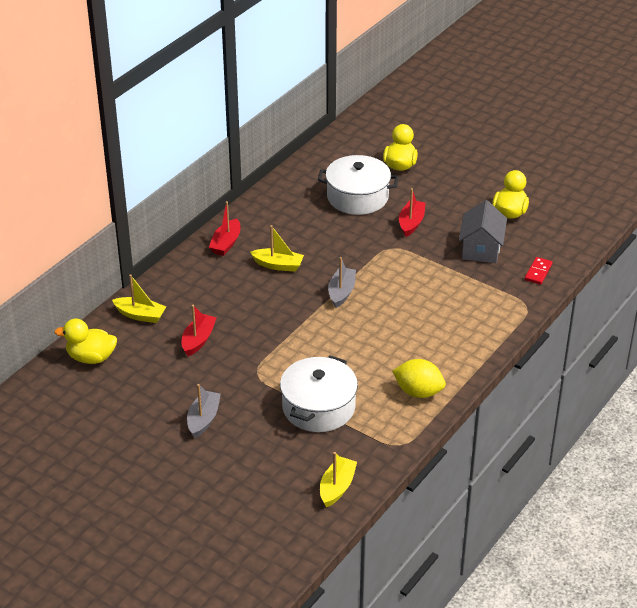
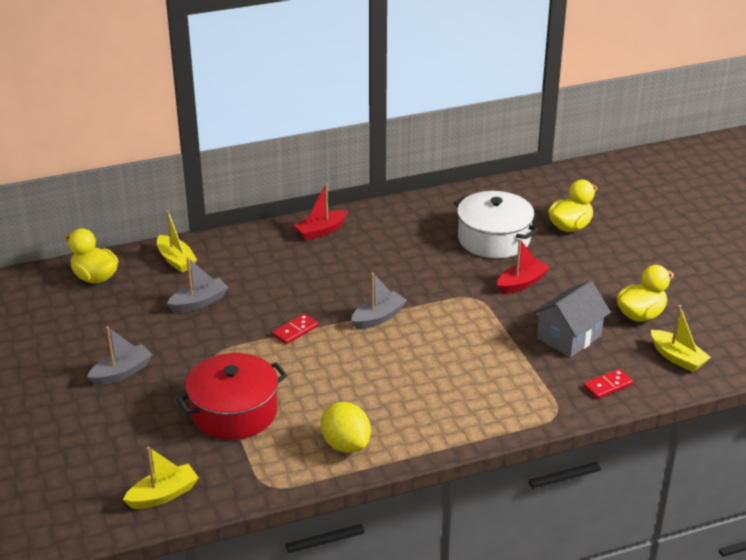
camera: 35 degrees right, 5 degrees down
red boat [182,305,217,356] -> grey boat [167,257,229,313]
yellow boat [250,225,304,272] -> yellow boat moved to [651,305,711,372]
white pot [280,355,358,432] -> red pot [176,353,287,440]
none -> red domino [272,314,318,344]

